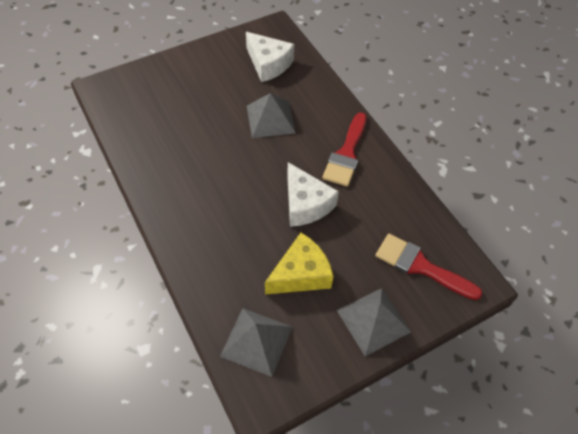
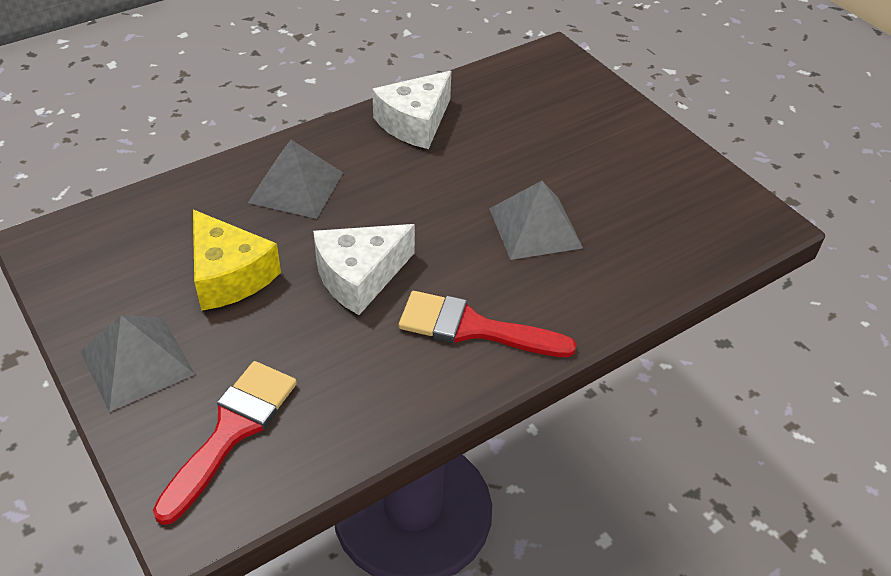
camera: 85 degrees right, 10 degrees down
grey pyramid [220,308,292,377] -> grey pyramid moved to [248,140,343,219]
white cheese [246,32,294,82] -> white cheese moved to [372,71,451,149]

